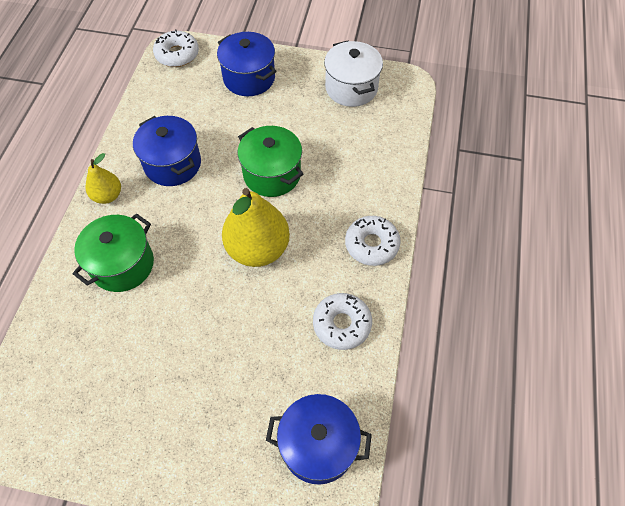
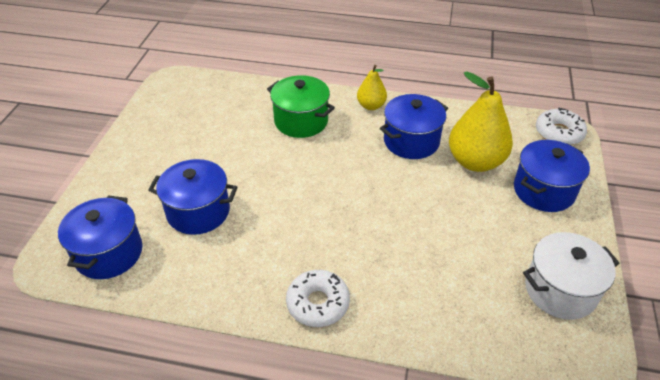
camera: 90 degrees right, 15 degrees down
yellow pear [222,188,290,267] -> yellow pear moved to [449,72,513,172]
green pot [237,126,303,197] -> none
white donut [313,293,372,350] -> none
none -> blue pot [148,159,237,235]

